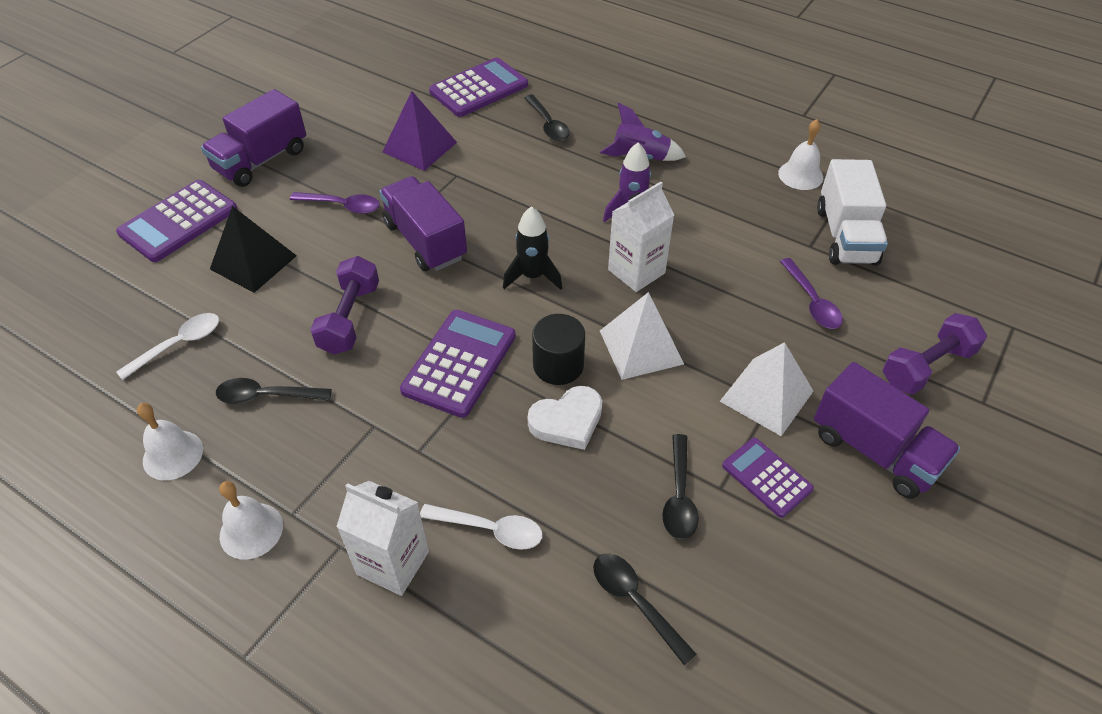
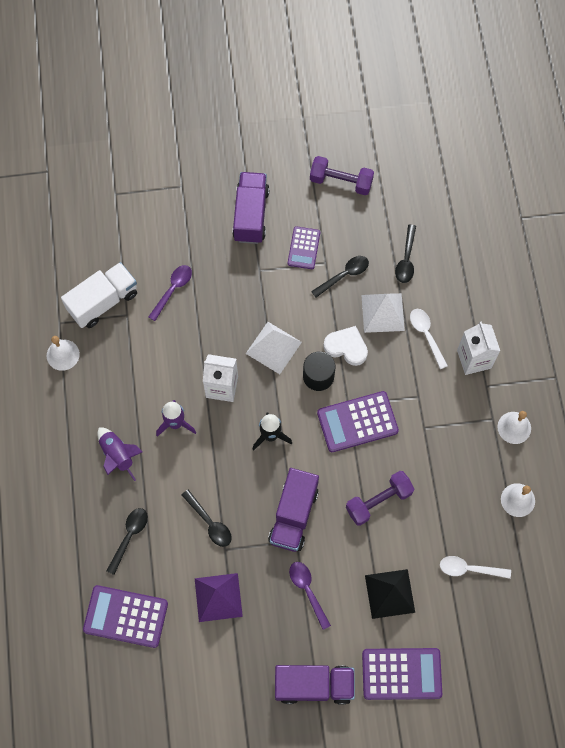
camera: 130 degrees left, 20 degrees up
black spoon [216,378,332,404] -> black spoon moved to [182,490,232,547]
white pyramid [720,342,813,436] -> white pyramid moved to [361,293,405,333]
purple dumbbell [883,313,987,395] -> purple dumbbell moved to [310,156,374,195]

